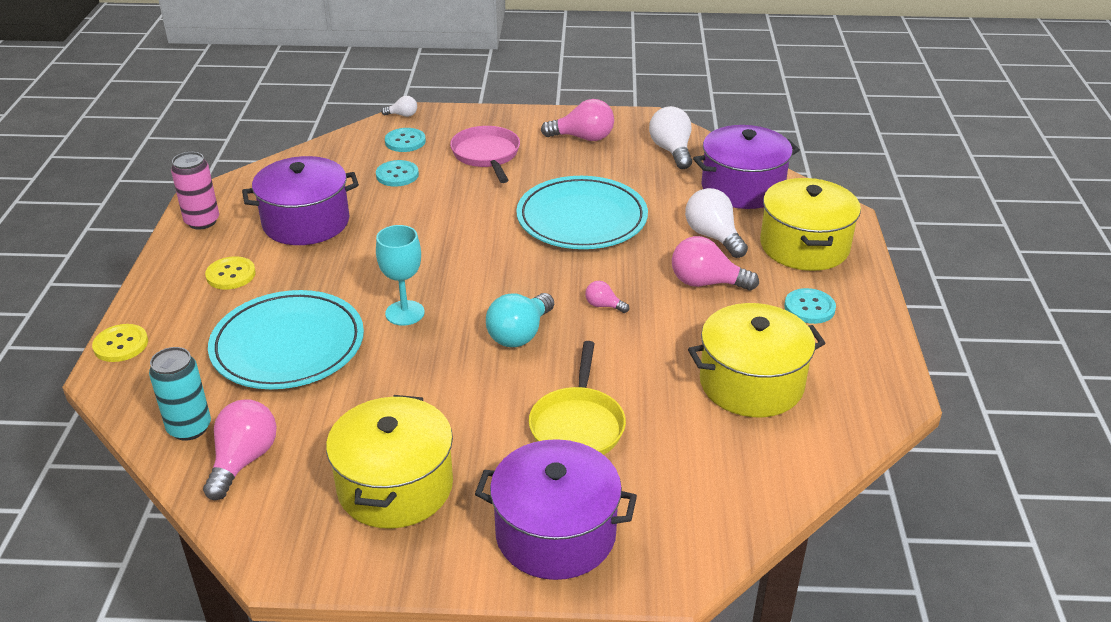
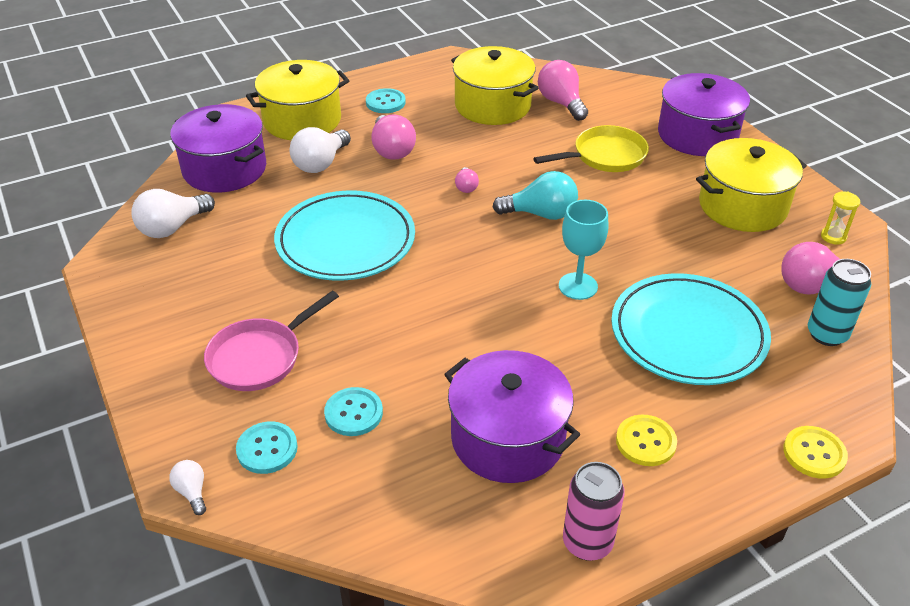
camera: 120 degrees left, 5 degrees up
pink light bulb [541,99,614,141] -> pink light bulb moved to [538,60,588,121]
none -> yellow hourglass [821,191,860,245]

